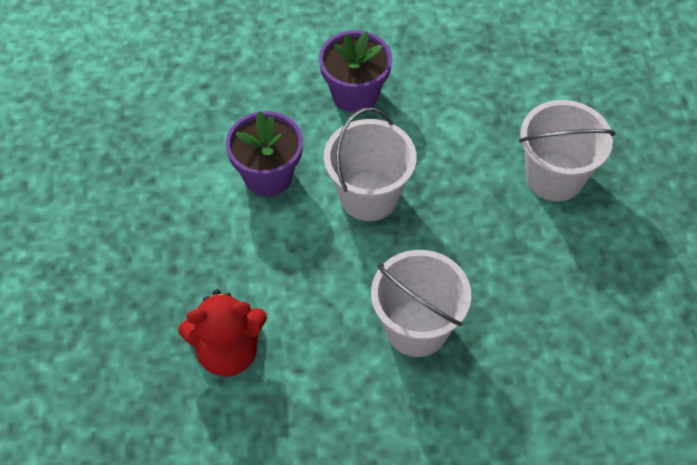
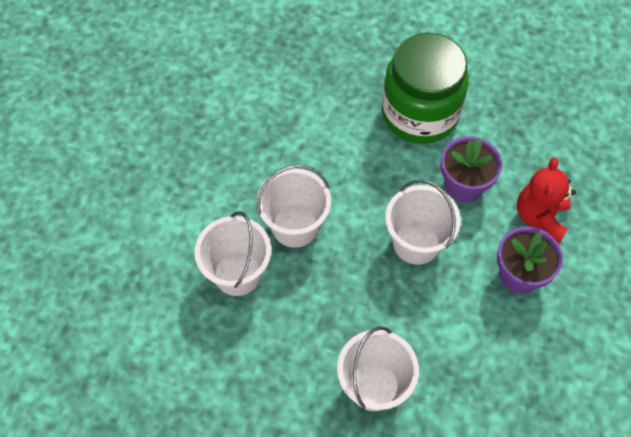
camera: 115 degrees right, 5 degrees up
red teddy bear [178,289,267,377] -> red teddy bear moved to [517,157,576,243]
none -> white bucket [194,211,271,296]
none -> green jar [382,33,469,144]

